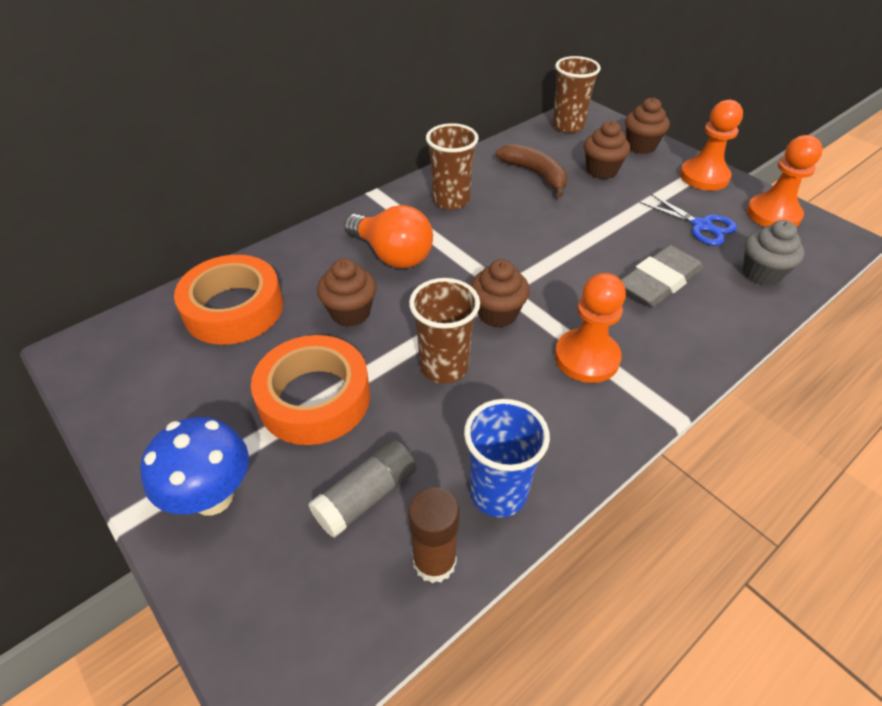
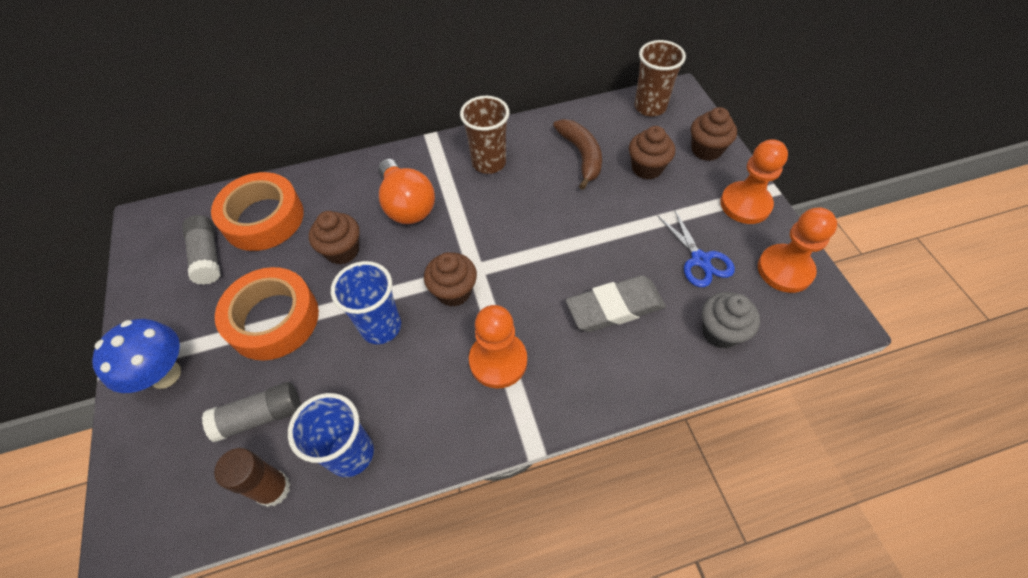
camera: 25 degrees right, 10 degrees up
brown cup [409,278,480,384] -> blue cup [331,261,401,344]
none -> grey glue stick [182,215,221,285]

